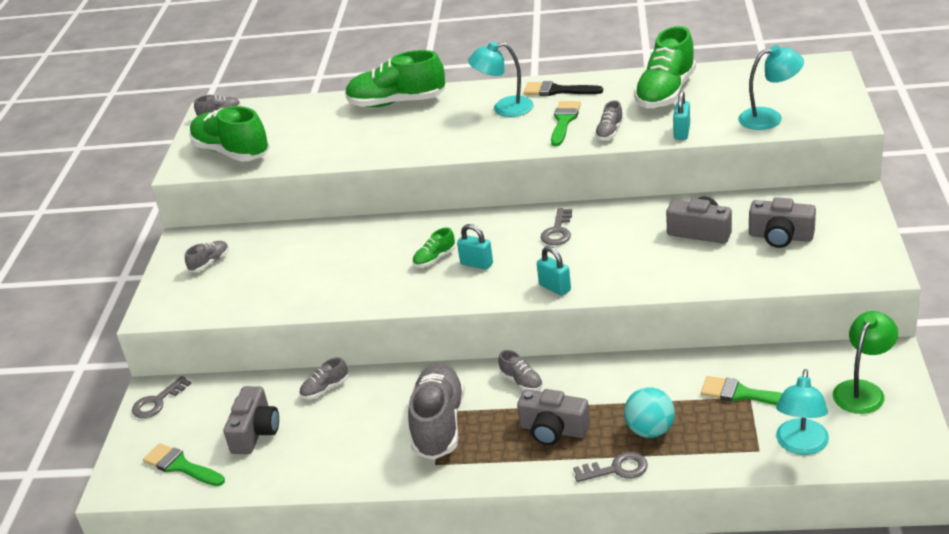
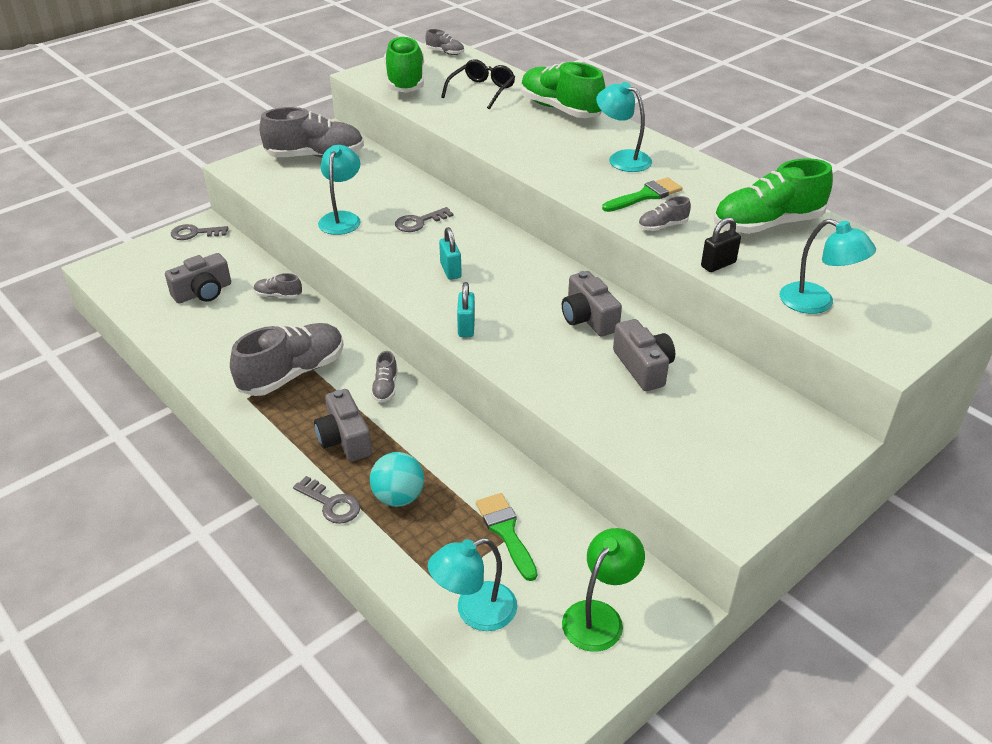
camera: 40 degrees right, 5 degrees up
green brush [143,443,225,486] -> none
grey shoe [185,241,229,272] -> grey shoe [259,107,364,158], size x2.19
green shoe [412,228,455,267] -> none
black brush [524,81,603,96] -> none
grey key [540,208,572,245] -> grey key moved to [395,207,454,232]
turquoise padlock [673,90,690,140] -> black padlock [701,217,741,272]
grey camera [749,197,816,248] -> grey camera moved to [562,271,622,336]
green lamp [833,311,898,414] -> green lamp turned 45 degrees counterclockwise [562,528,645,652]
none -> turquoise lamp [318,145,361,235]
none -> black glasses [441,59,515,109]

